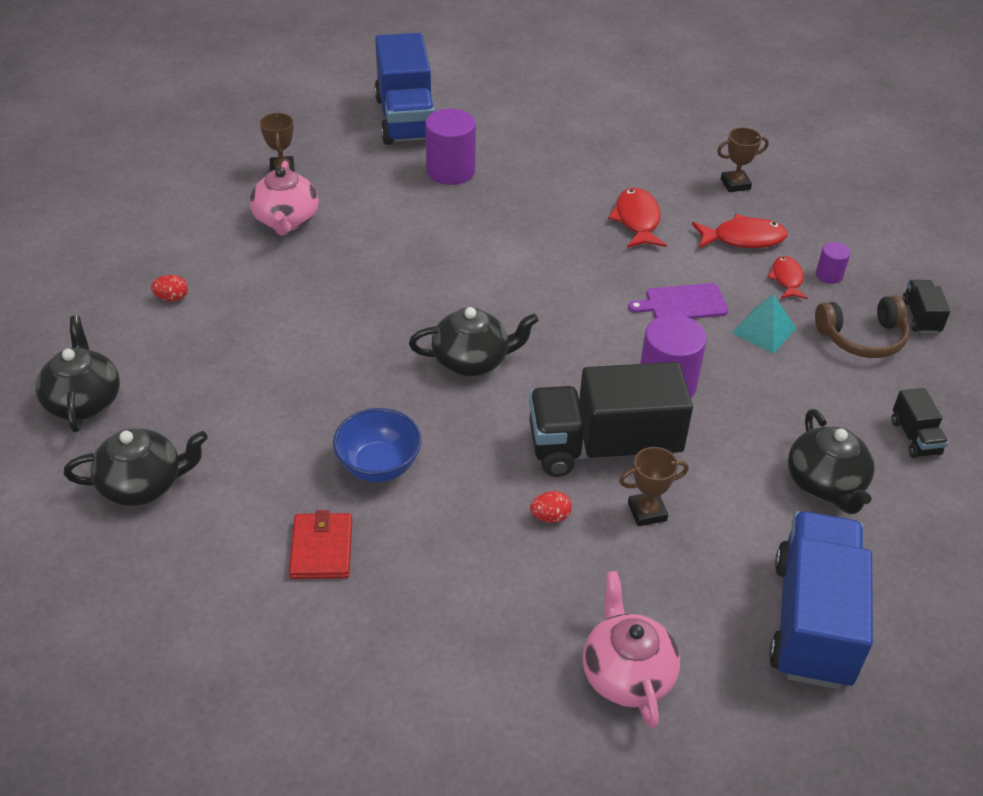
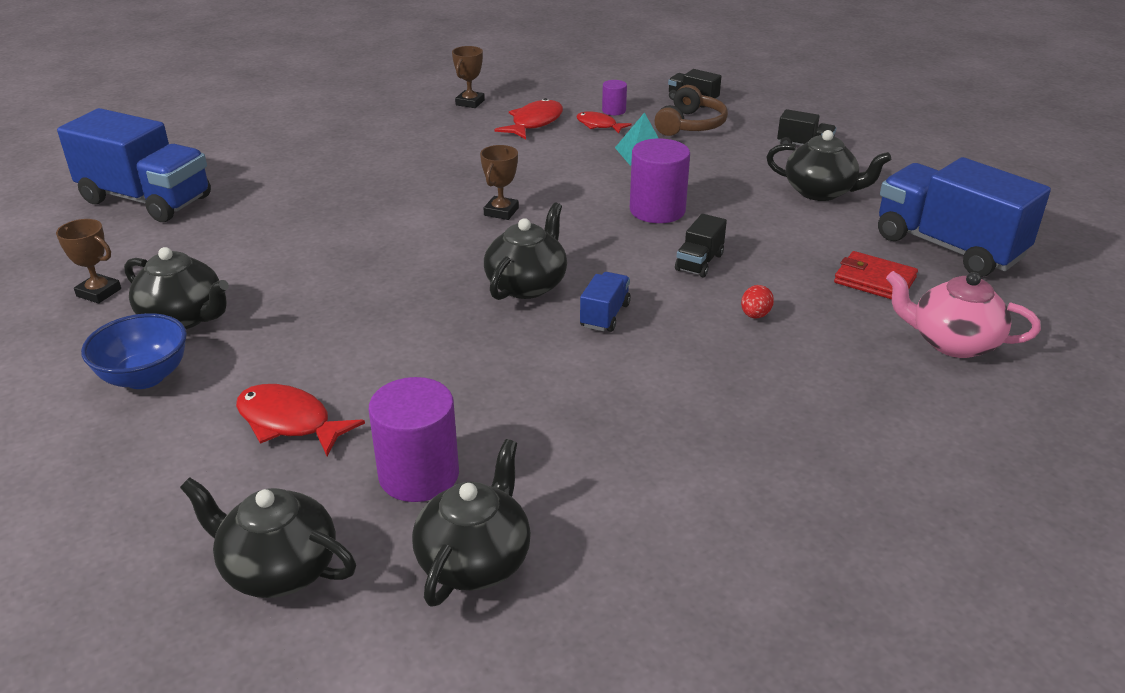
camera: 55 degrees left, 10 degrees down
red egg [151,275,188,301] -> none
pink teapot [250,161,319,235] -> black teapot [124,247,229,329]
red wallet [289,510,352,579] -> red wallet moved to [834,251,918,299]
blue bowl [333,408,422,482] -> blue bowl moved to [81,313,187,389]
purple cylinder [425,109,476,185] -> purple cylinder moved to [369,377,459,502]
black truck [529,362,693,477] -> black truck [675,214,727,277], size x0.45
red fish [608,187,667,248] -> red fish moved to [236,384,365,456]
brown trophy [619,447,689,526] -> brown trophy moved to [480,145,519,220]
purple cutting board [628,283,728,319] -> none
none -> blue truck [580,272,631,332]

